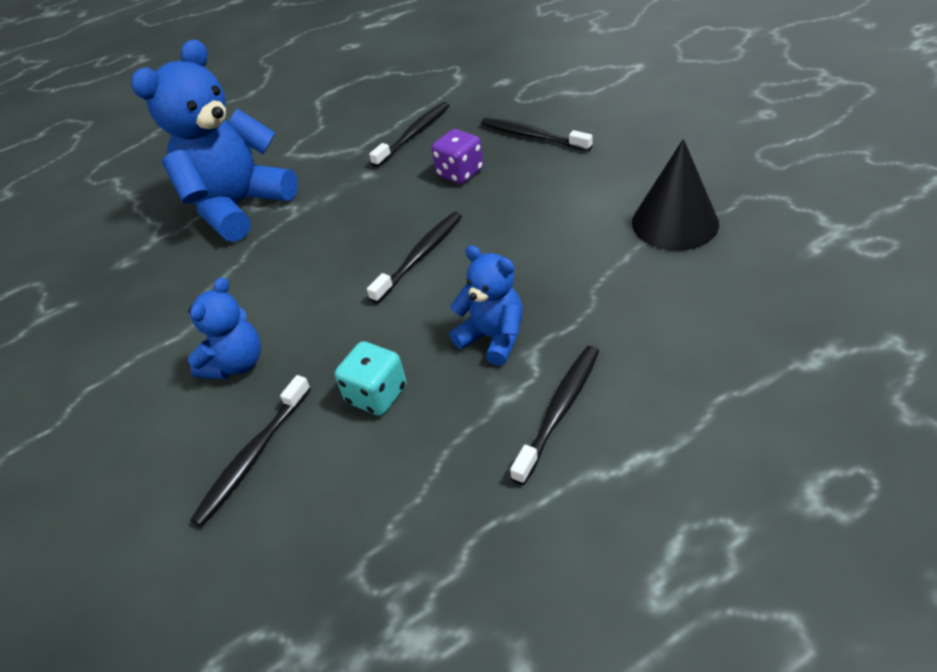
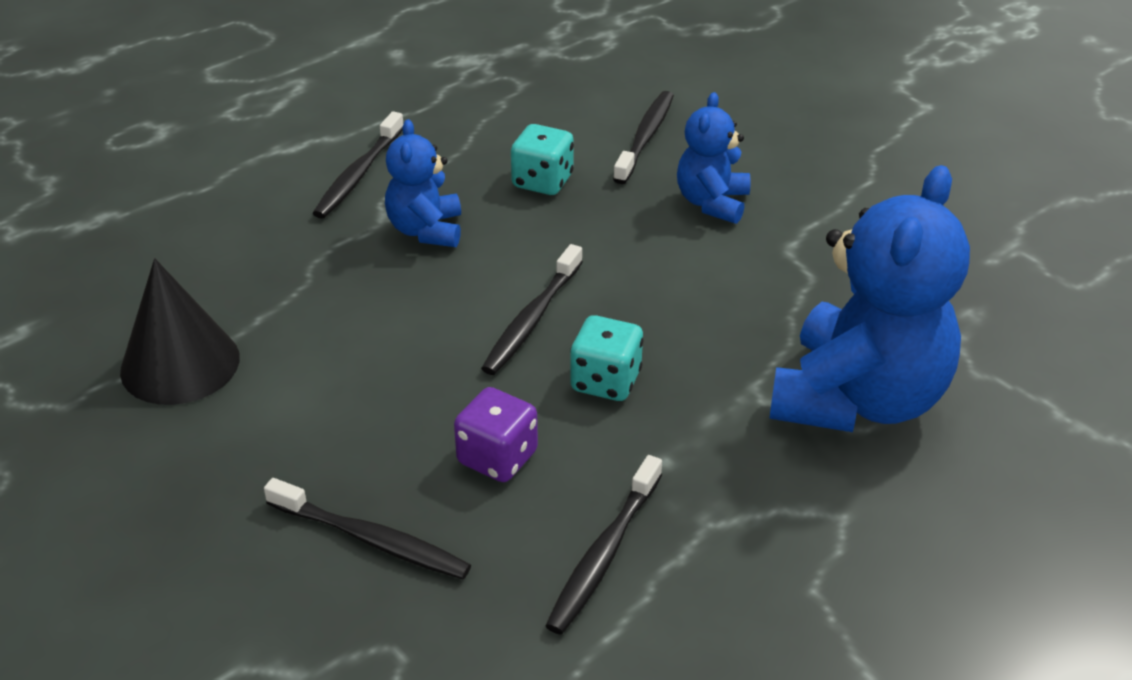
camera: 165 degrees right, 5 degrees down
blue teddy bear [450,245,523,366] -> blue teddy bear turned 60 degrees clockwise [385,119,461,247]
none -> turquoise dice [570,315,644,401]

